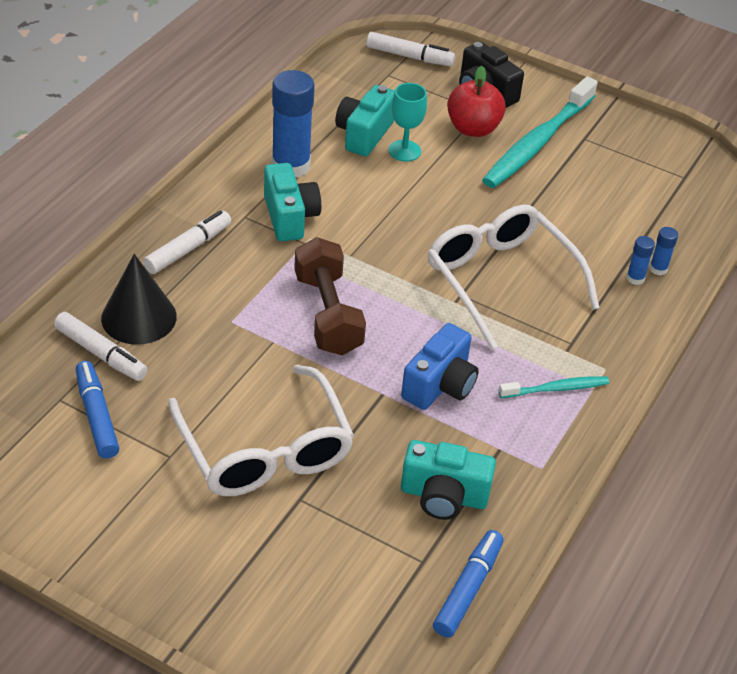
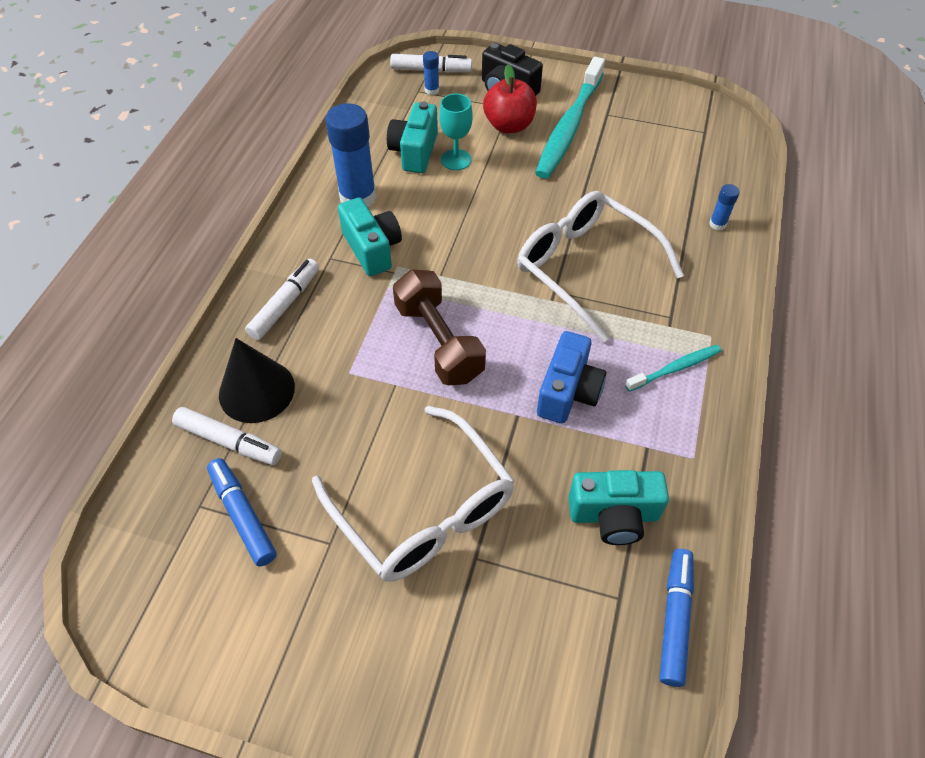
camera: 10 degrees left, 10 degrees up
blue glue stick [626,236,655,285] -> blue glue stick moved to [423,51,439,95]

